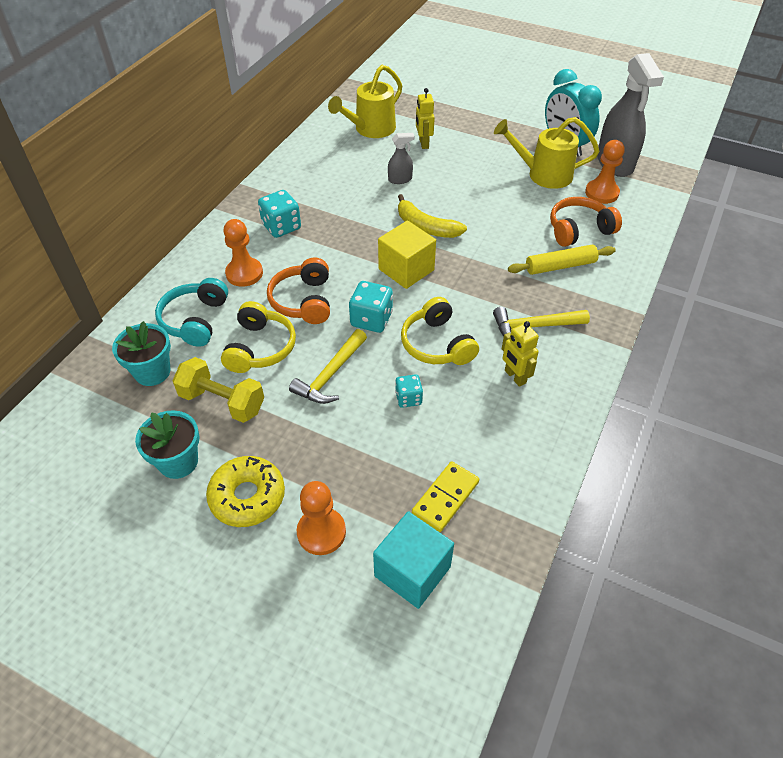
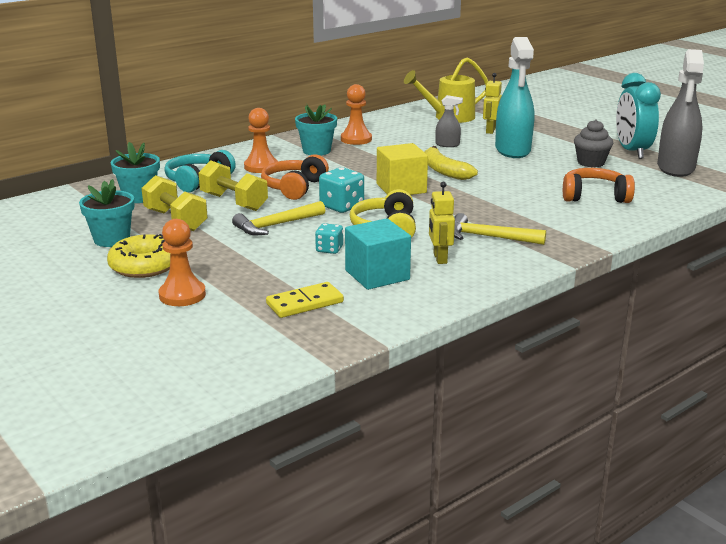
camera: 25 degrees right, 25 degrees down
yellow headphones [221,301,296,373] -> yellow dumbbell [199,160,268,211]
turquoise dice [258,190,301,238] -> turquoise flower pot [295,104,337,156]
turquoise cube [373,511,454,609] -> turquoise cube moved to [345,218,411,290]
yellow watering can [494,117,599,189] -> grey cupcake [574,119,613,167]
yellow rolling pin [508,245,616,275] -> none
orange pawn [585,140,625,204] -> orange pawn moved to [341,84,372,145]
none -> turquoise spray bottle [495,37,534,158]

